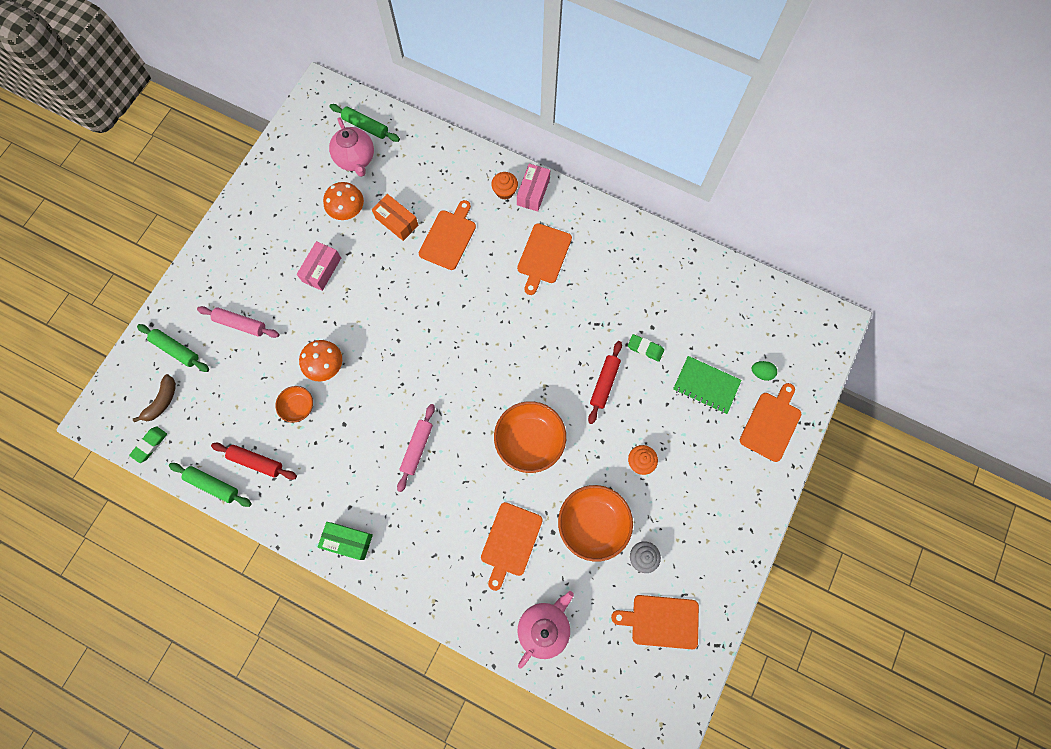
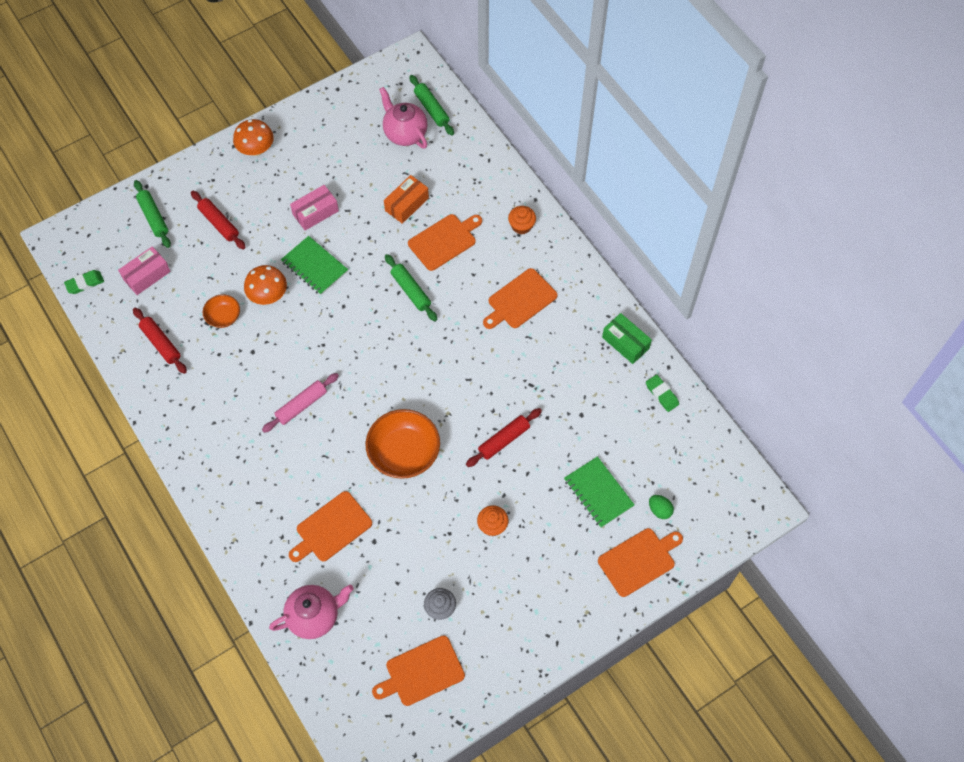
camera: 30 degrees right, 10 degrees down
brown banana [133,374,176,422] -> none
green rolling pin [169,463,252,507] -> green rolling pin moved to [385,254,437,321]
pink rolling pin [197,306,279,338] -> red rolling pin [191,191,246,249]
green box [318,522,373,560] -> green box moved to [602,313,652,364]
orange mushroom [323,182,364,220] -> orange mushroom moved to [233,119,274,156]
pink teapot [329,117,374,177] -> pink teapot turned 135 degrees clockwise [379,87,428,148]
orange box [372,194,419,241] -> orange box turned 60 degrees clockwise [384,175,429,224]
pink box [517,164,550,212] -> pink box moved to [118,246,171,295]
orange bowl [558,485,633,561] -> none
orange cutting board [611,595,699,649] -> orange cutting board turned 60 degrees counterclockwise [372,635,465,706]
green eraser [628,334,664,362] -> green eraser moved to [646,375,679,412]
none -> green notebook [281,236,348,295]

